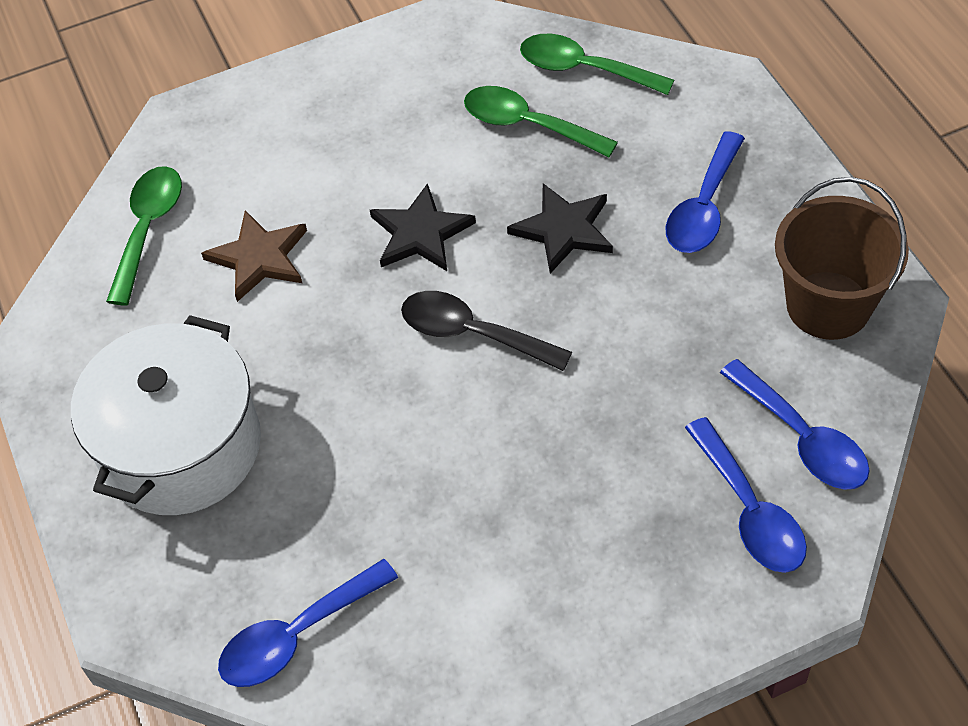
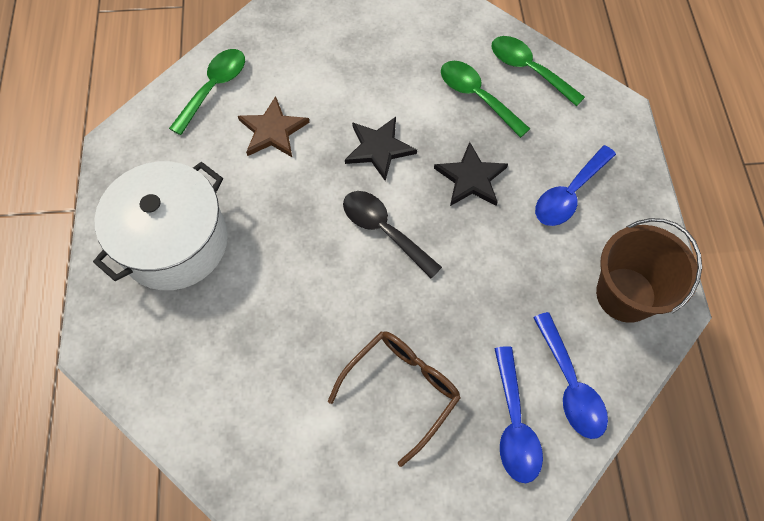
camera: 15 degrees right, 10 degrees up
blue spoon [218,559,398,687] -> none
none -> brown glasses [328,331,461,467]

